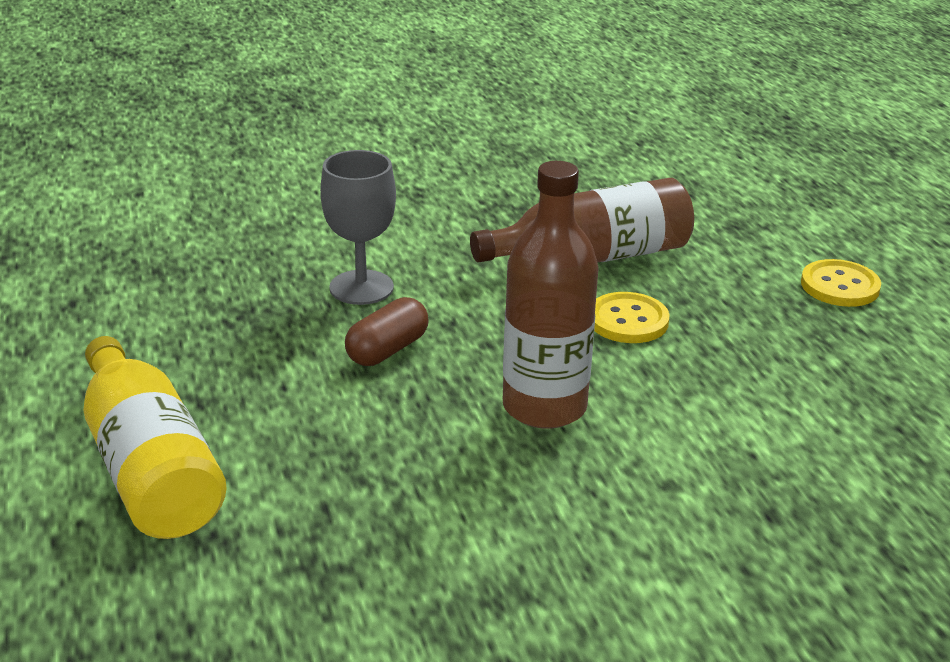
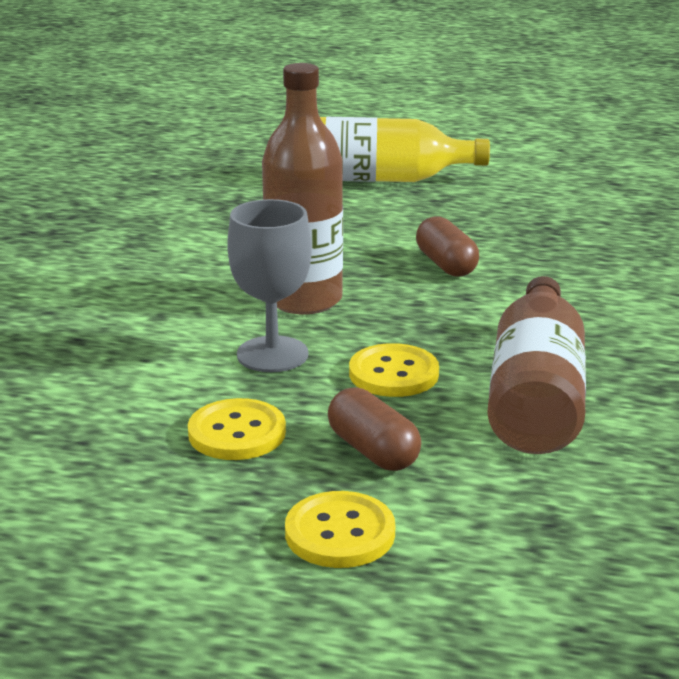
camera: 120 degrees right, 5 degrees down
grey goblet [320,150,396,305] -> grey goblet moved to [227,199,312,372]
none -> yellow button [188,398,286,460]
none -> brown capsule [328,387,421,471]

